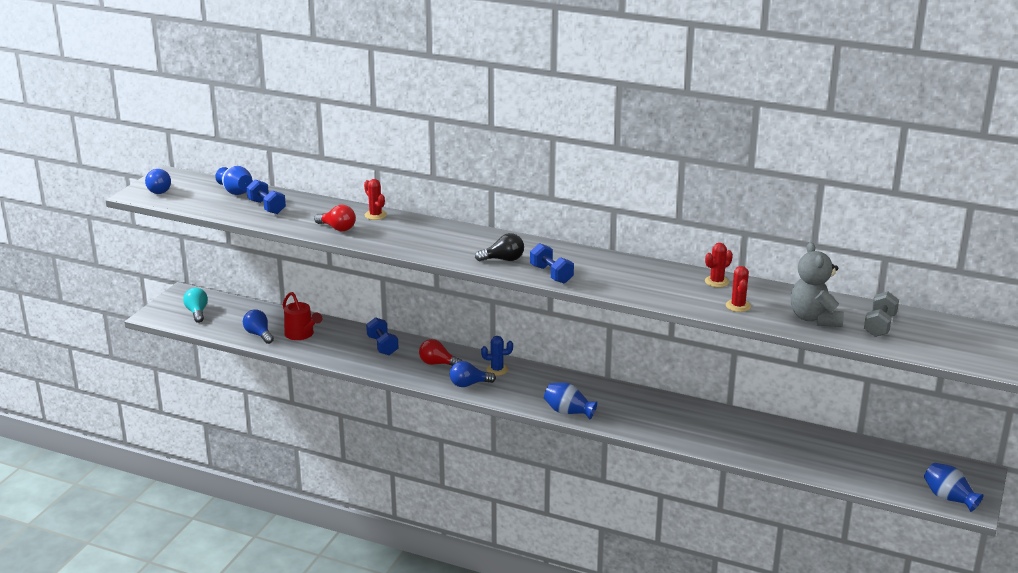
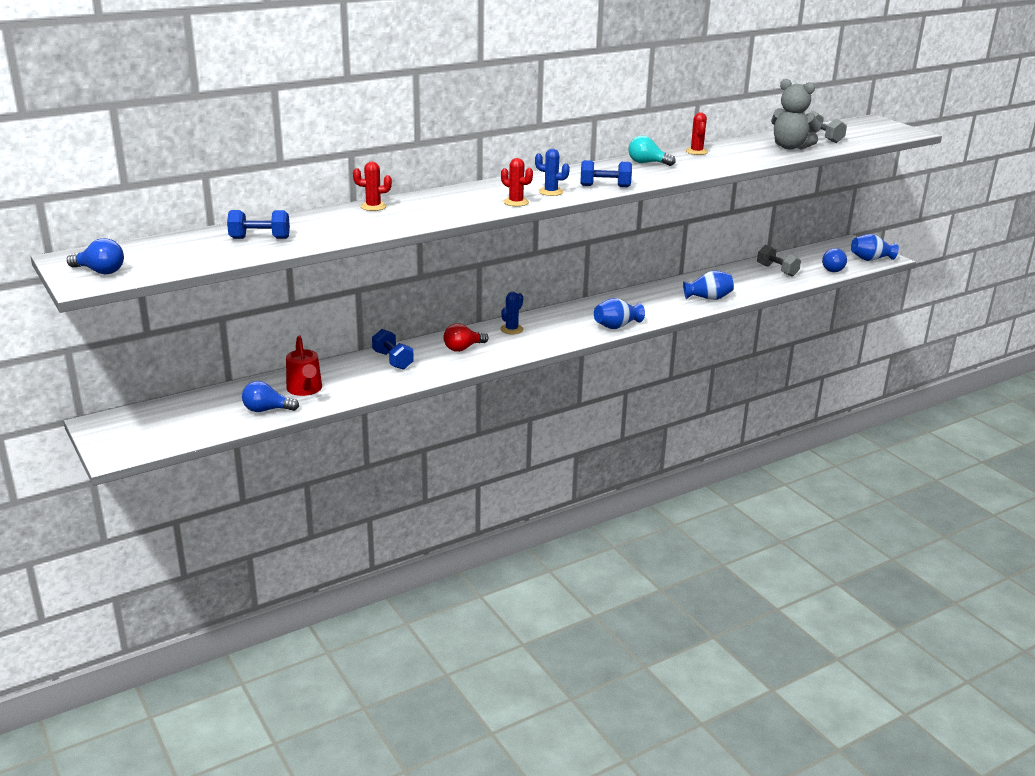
camera: 55 degrees left, 0 degrees up
turquoise light bulb [183,288,208,323] -> turquoise light bulb moved to [629,135,676,166]
blue vase [215,166,253,195] -> blue vase moved to [683,271,734,300]
red watering can [283,292,322,340] -> red watering can turned 75 degrees clockwise [286,335,322,396]
red light bulb [314,205,356,231] -> none
blue dumbbell [366,317,398,355] -> blue dumbbell turned 45 degrees clockwise [372,329,414,370]
blue light bulb [450,361,496,387] -> blue light bulb moved to [822,248,847,272]
black light bulb [475,233,524,261] -> blue cactus [535,149,570,196]
red cactus [726,266,751,312] -> red cactus moved to [501,158,533,207]
none -> grey dumbbell [757,245,801,276]

